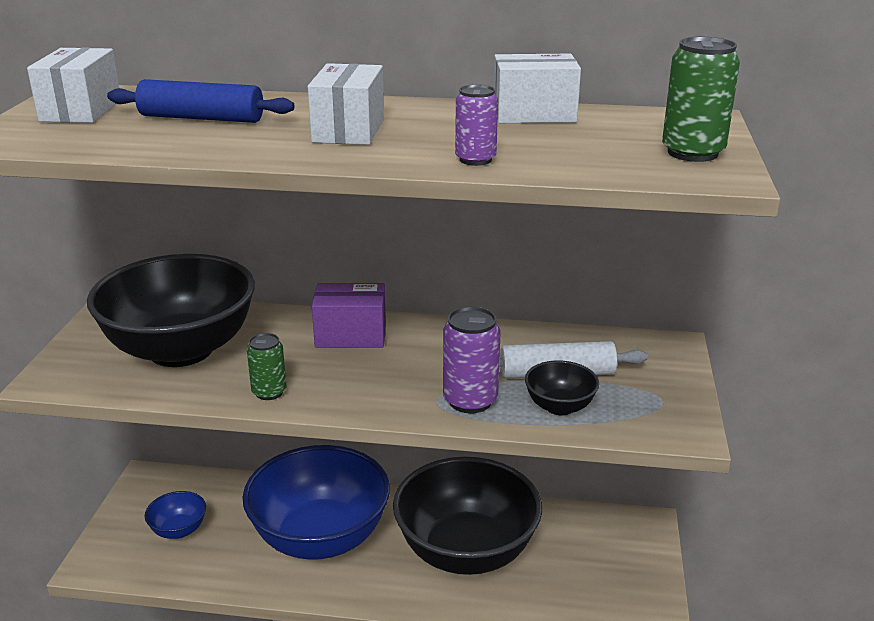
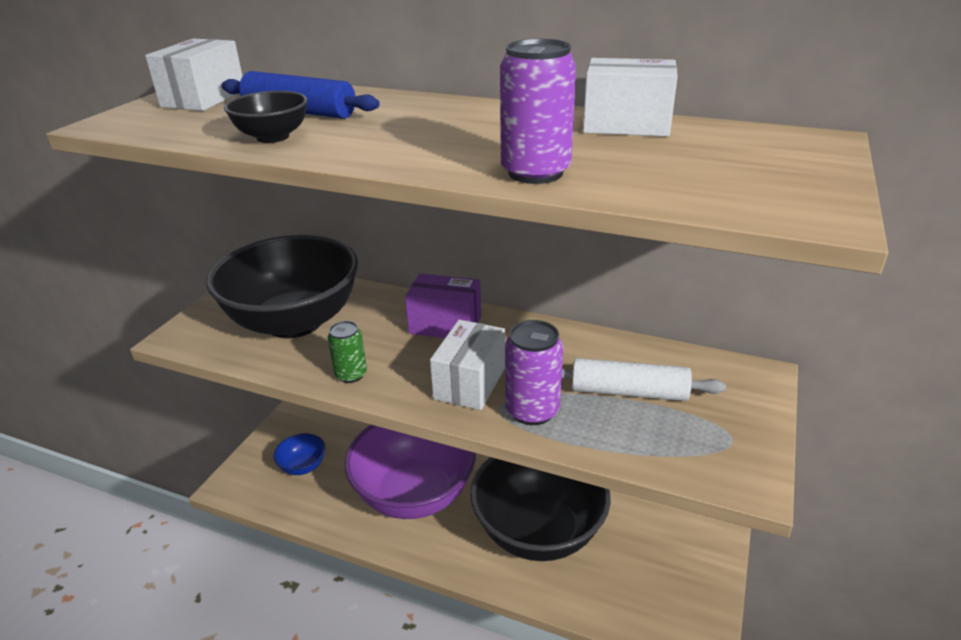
camera: 15 degrees right, 5 degrees up
blue bowl [242,445,390,560] -> purple bowl [345,425,476,519]
white box [307,63,384,145] -> white box moved to [430,320,505,410]
purple can [455,84,498,166] -> purple can [500,39,576,184], size x1.55
black bowl [525,360,599,415] -> black bowl moved to [224,91,308,143]
green can [662,37,740,162] -> none

